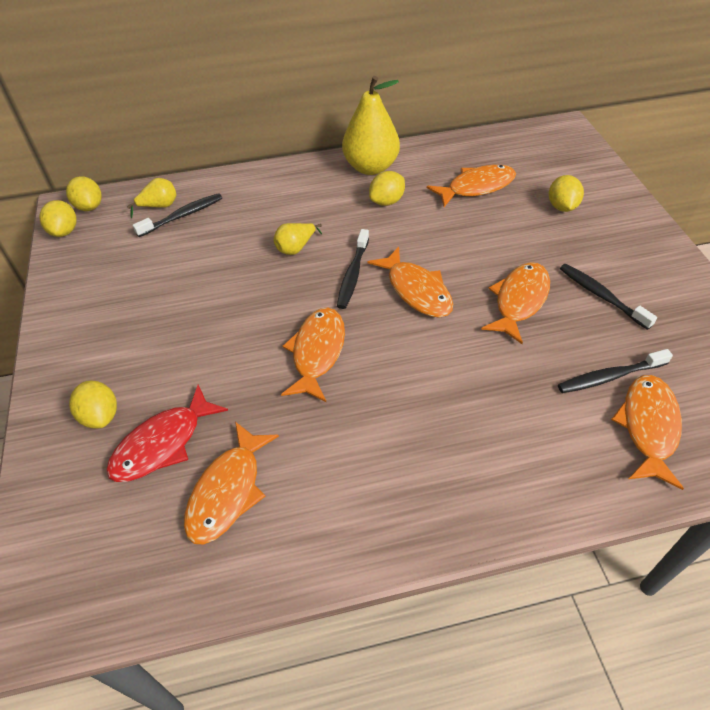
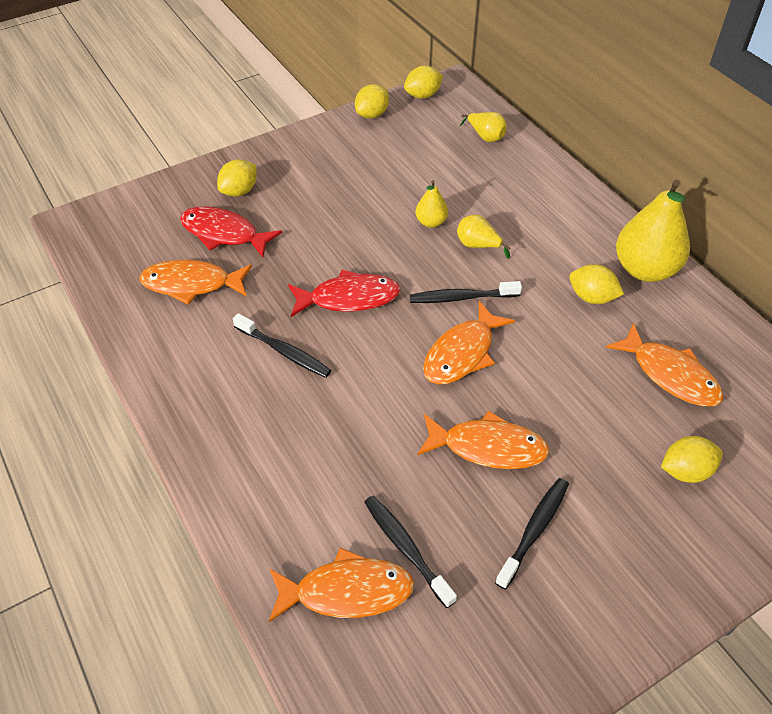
camera: 70 degrees right, 0 degrees up
yellow lemon [66,176,102,211] -> yellow lemon moved to [355,84,389,118]
black toothbrush [132,193,222,237] -> black toothbrush moved to [233,313,332,378]
orange fish [281,308,345,402] -> red fish [288,270,401,317]
none -> yellow pear [415,181,448,228]

